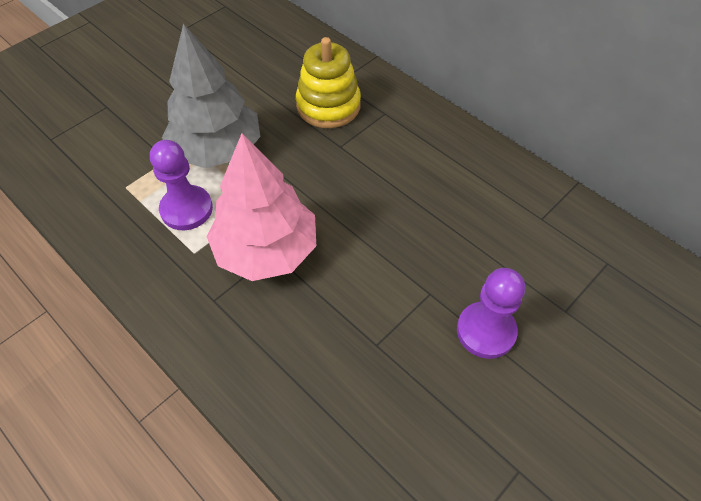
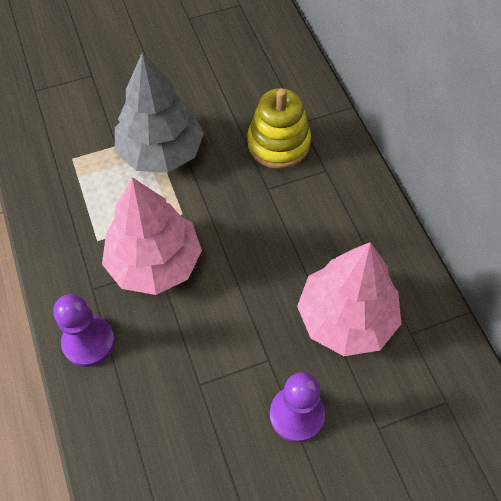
camera: 25 degrees right, 5 degrees up
purple pawn [150,140,213,230] -> purple pawn moved to [53,294,115,367]
none -> pink tree [297,242,402,356]

